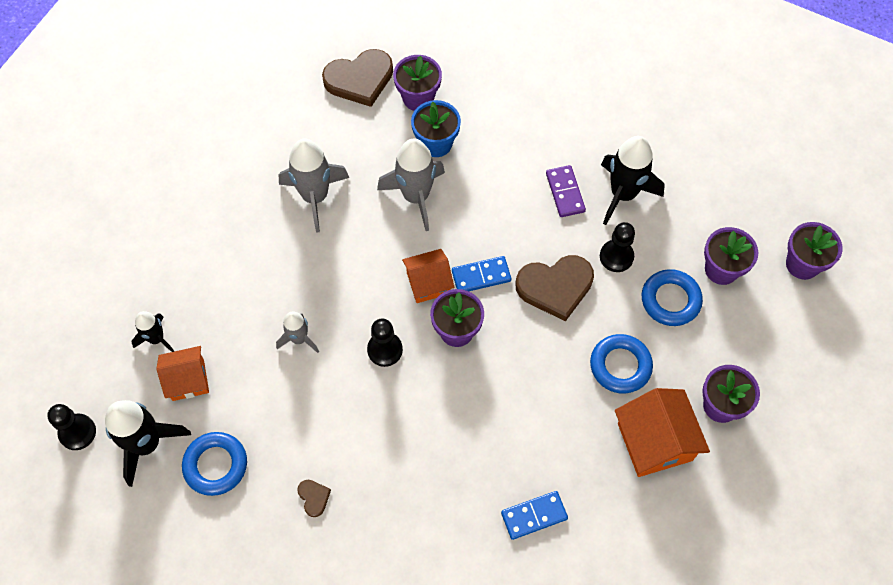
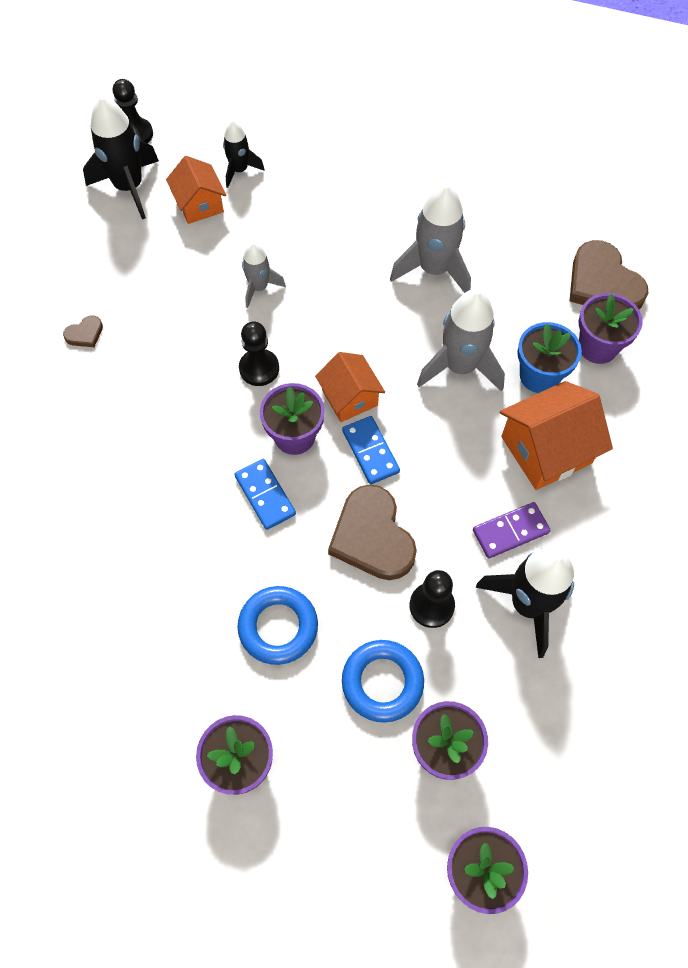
camera: 80 degrees right, 0 degrees up
blue ring [182,432,247,496] -> none
blue domino [501,491,568,540] -> blue domino moved to [235,459,296,530]
orange house [615,388,710,477] -> orange house moved to [500,381,613,490]

